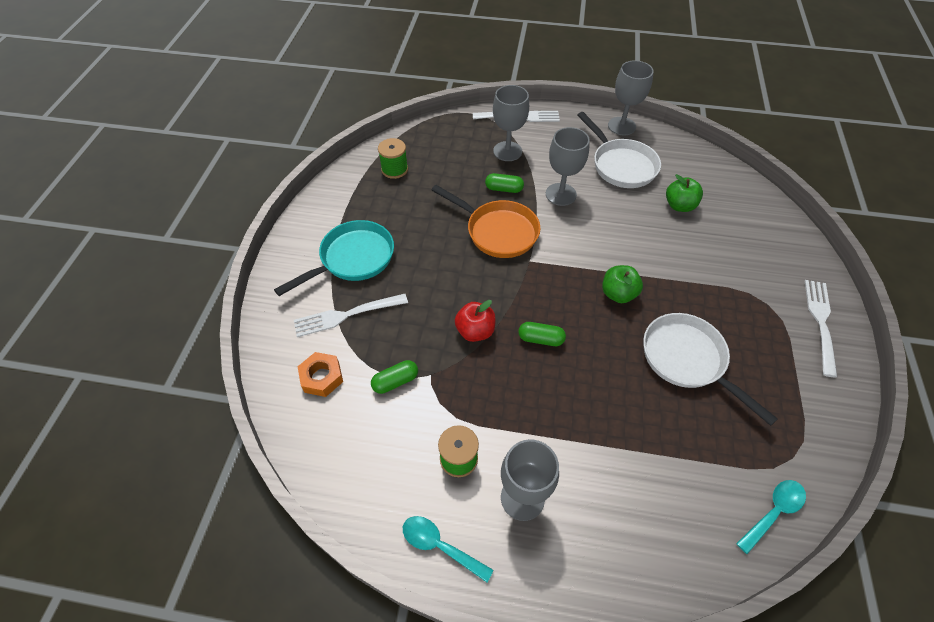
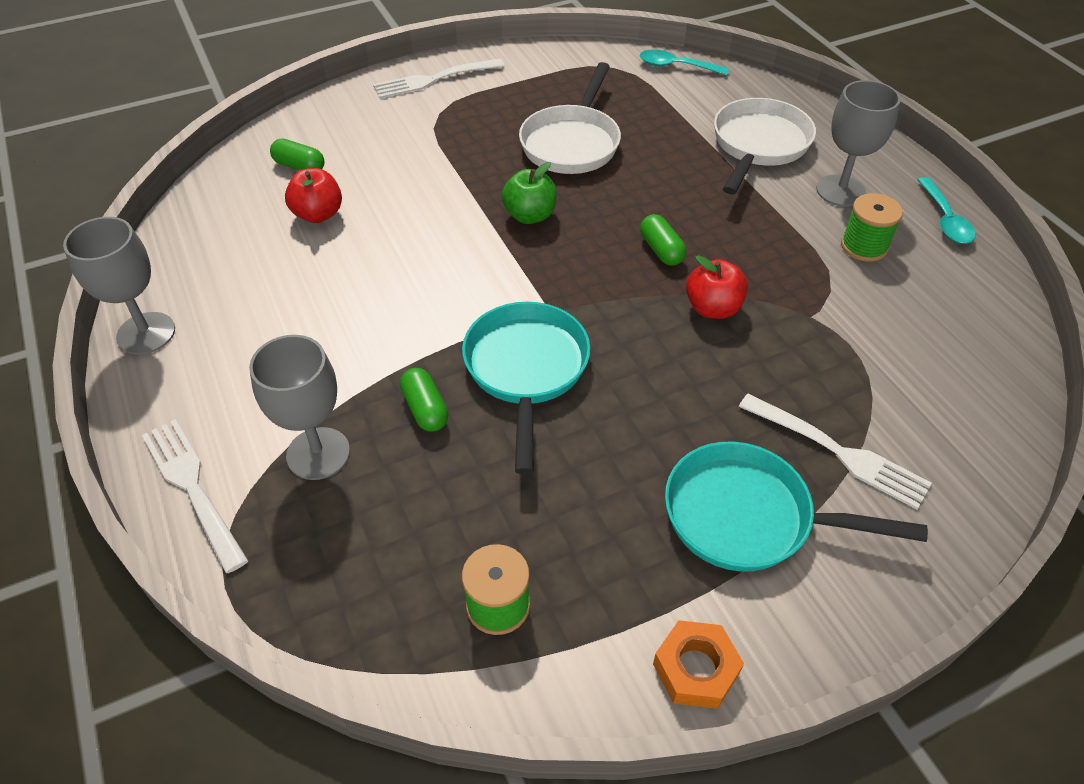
camera: 125 degrees left, 5 degrees down
orange nut [297,352,343,397] -> orange nut moved to [653,620,744,709]
green capsule [371,360,418,394] -> green capsule moved to [270,139,324,171]
orange pan [432,185,541,258] -> turquoise pan [462,302,591,474]
grey goblet [546,127,590,206] -> none
white pan [577,112,661,188] -> white pan moved to [714,98,816,194]
green apple [666,174,703,212] -> red apple [285,168,342,223]

